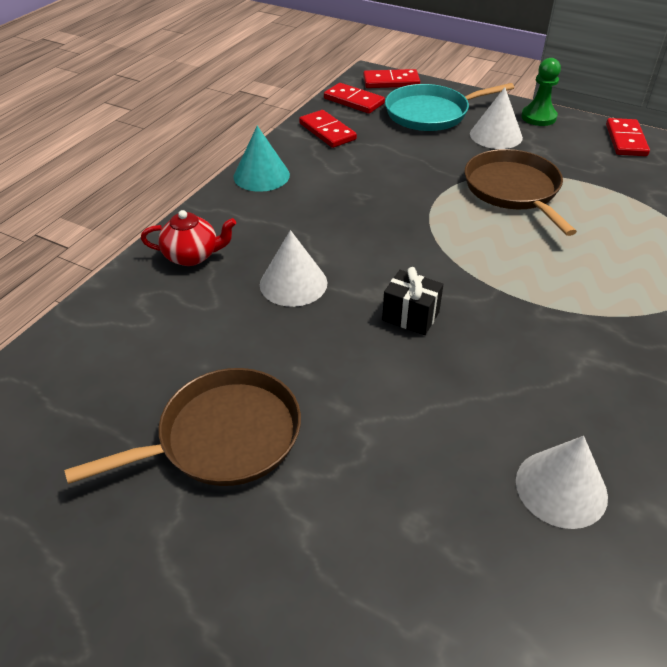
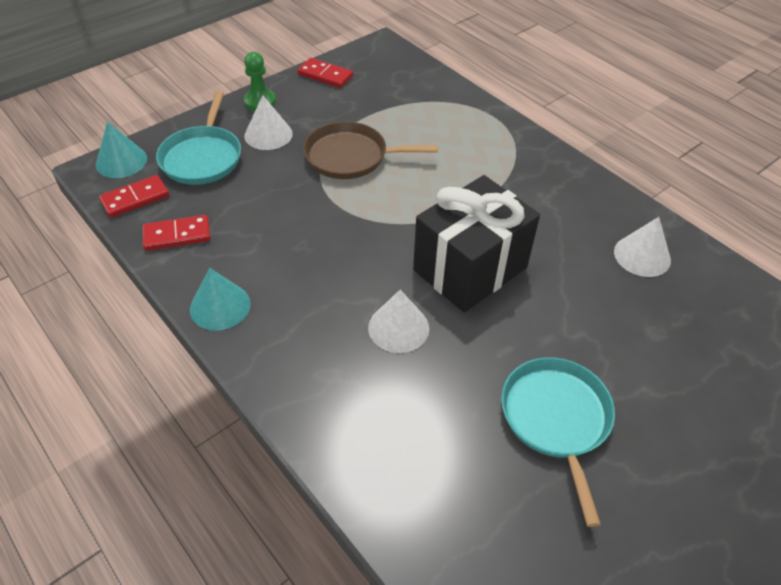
camera: 70 degrees left, 5 degrees up
brown pan [64,368,301,486] -> turquoise pan [501,357,615,527]
red teapot [141,210,236,266] -> none
red domino [363,69,420,88] -> turquoise cone [96,121,147,178]
black gift [382,267,443,335] -> black gift [413,175,540,313], size x2.43

